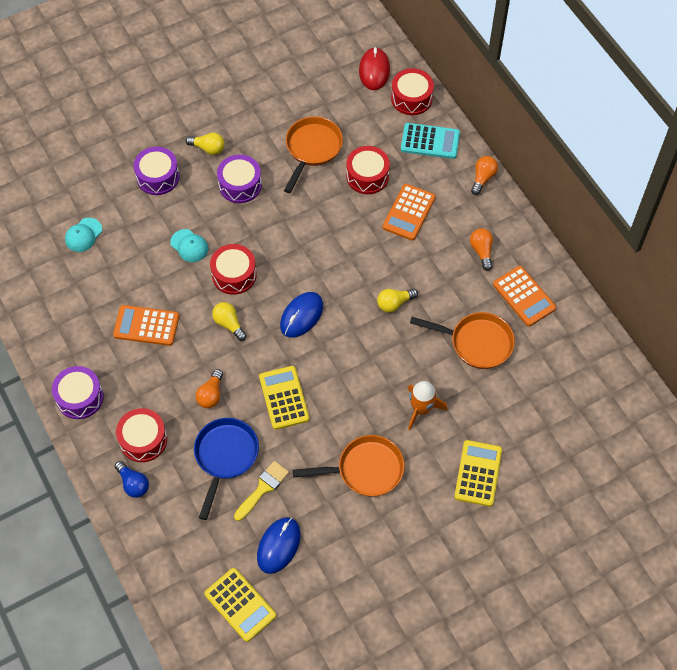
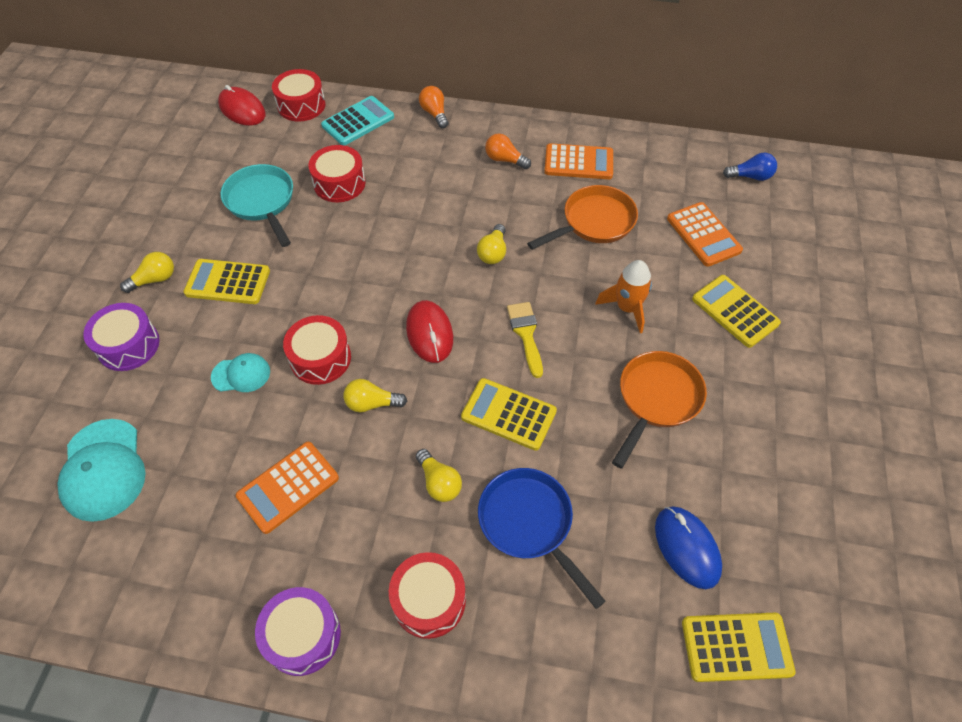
camera: 50 degrees left, 5 degrees down
turquoise cap [65,218,102,252] -> turquoise cap [57,419,146,522], size x1.75
blue light bulb [115,461,149,498] -> blue light bulb moved to [723,153,777,181]
orange light bulb [196,369,223,408] -> yellow light bulb [416,449,462,502]
purple drum [217,155,262,203] -> yellow calculator [184,259,270,304]
yellow brush [234,461,289,521] -> yellow brush moved to [507,302,543,378]
blue mouse [280,292,323,338] -> red mouse [406,300,453,363]
orange pan [284,116,343,193] -> turquoise pan [221,164,293,247]
orange calculator [382,184,436,240] -> orange calculator moved to [667,202,743,267]

